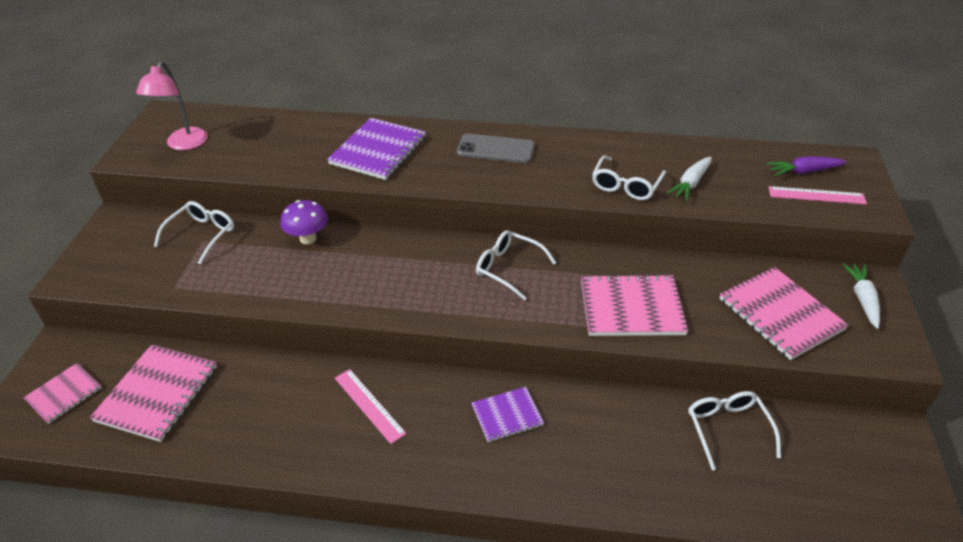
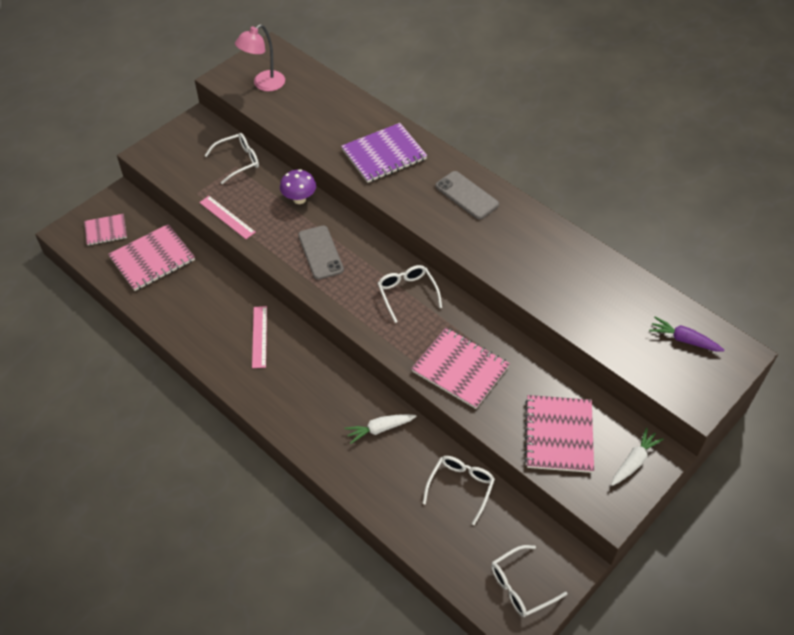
camera: 35 degrees right, 10 degrees up
purple notebook [472,387,544,442] -> none
white glasses [592,155,666,200] -> white glasses moved to [491,545,567,617]
white carrot [666,157,712,201] -> white carrot moved to [345,414,417,444]
pink ruler [768,186,867,204] -> pink ruler moved to [199,196,256,239]
none -> grey phone [298,225,344,280]

